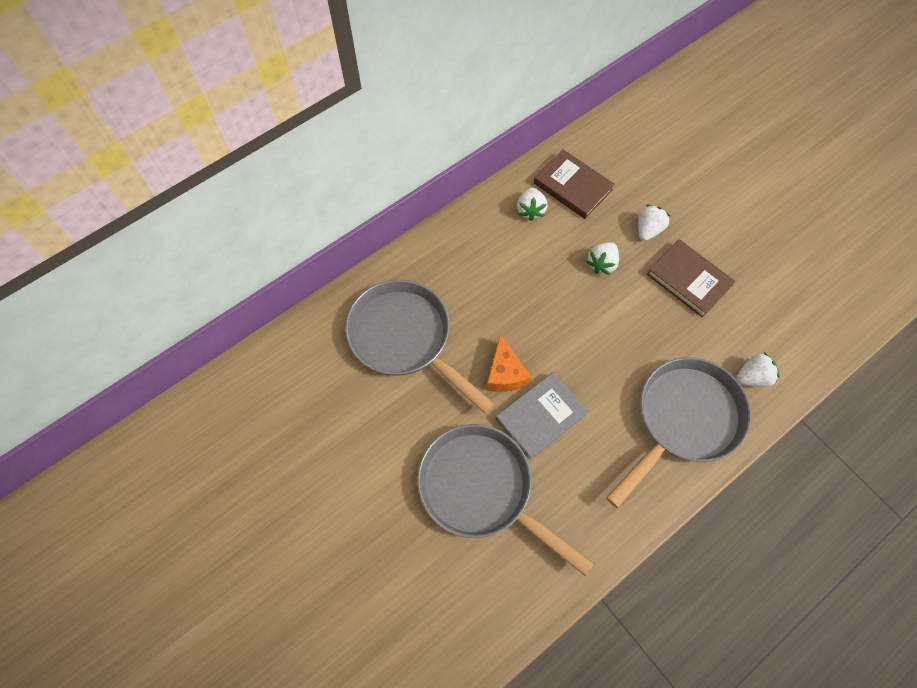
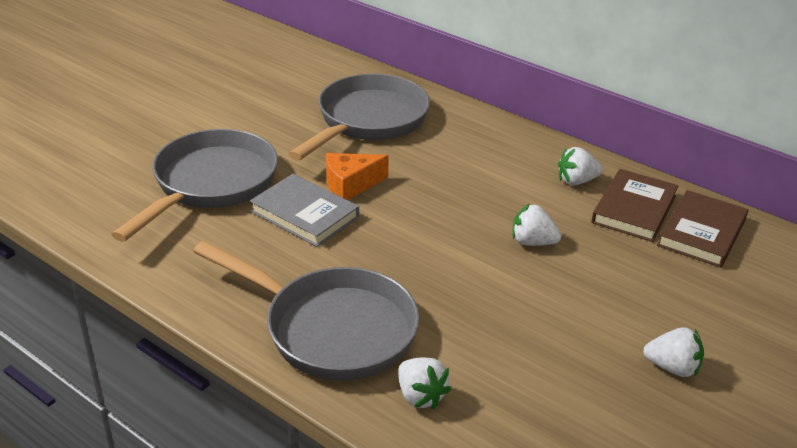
camera: 75 degrees right, 30 degrees down
white strawberry [638,205,670,241] -> white strawberry moved to [643,327,704,377]
brown book [647,239,735,318] -> brown book moved to [657,190,748,268]

